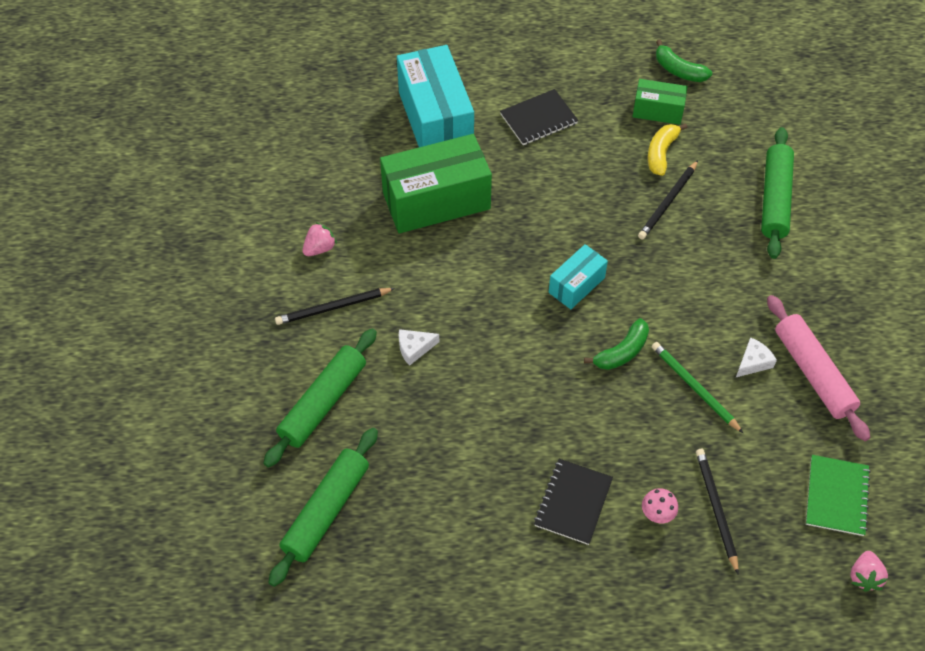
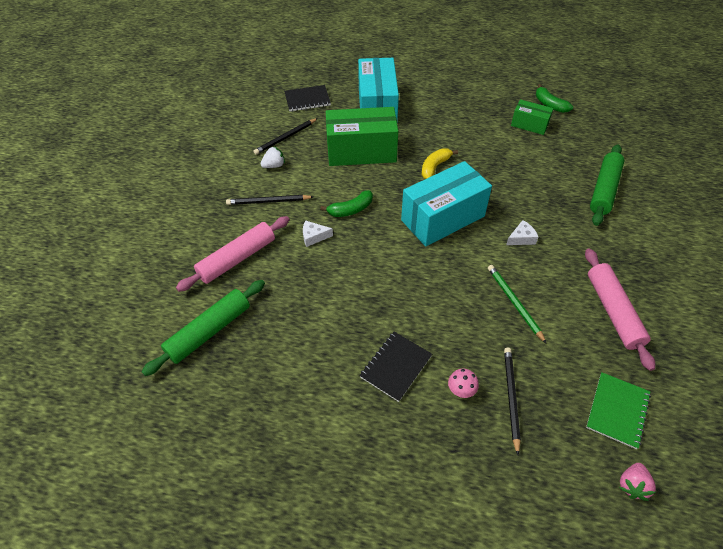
camera: 15 degrees right, 5 degrees down
green rolling pin [263,328,377,468] -> pink rolling pin [176,216,290,292]
pink strawberry [303,222,337,256] -> white strawberry [261,146,285,168]
black notebook [500,89,578,145] -> black notebook moved to [284,85,331,111]
turquoise box [549,244,608,309] -> turquoise box [401,161,492,246], size x1.91
green banana [584,318,649,370] -> green banana moved to [320,190,373,217]
black pencil [638,160,698,239] -> black pencil moved to [253,118,318,155]
yellow banana [648,123,688,176] -> yellow banana moved to [422,148,458,179]
white cheese [736,337,777,377] -> white cheese moved to [506,220,538,245]

